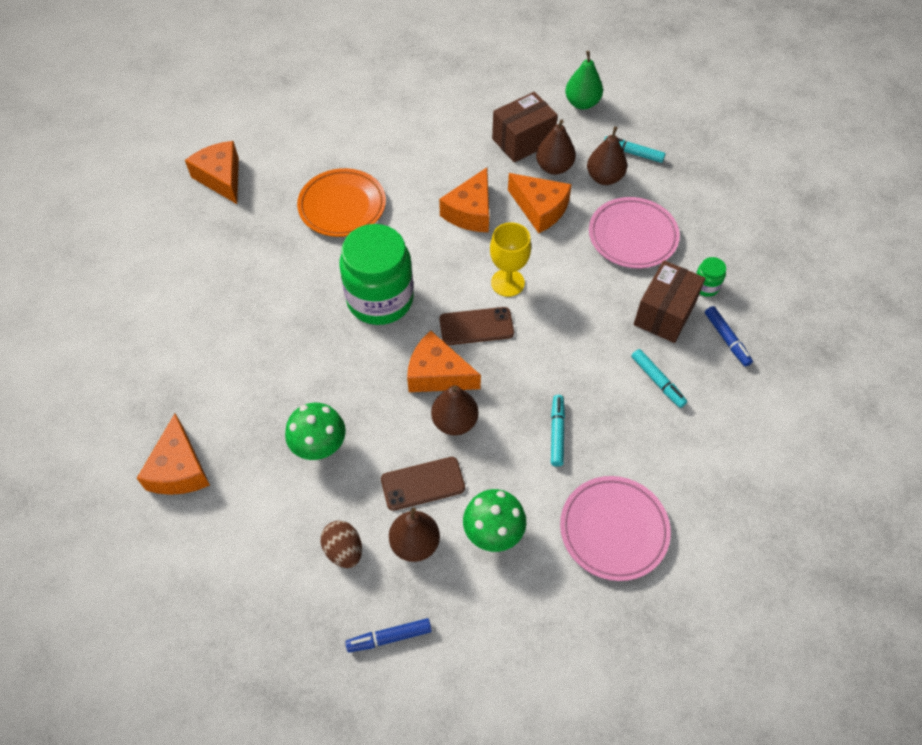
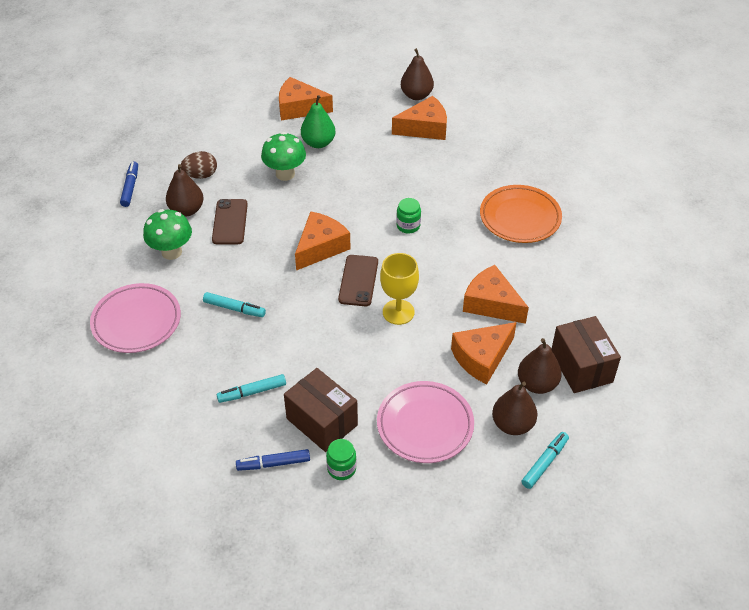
camera: 105 degrees right, 10 degrees down
orange cheese [185,141,239,204] -> orange cheese moved to [392,96,447,140]
green jar [340,224,414,325] -> green jar [396,198,421,233], size x0.41
brown pear [431,385,478,435] -> brown pear moved to [401,48,434,100]
green pear [565,51,603,110] -> green pear moved to [301,95,336,148]

